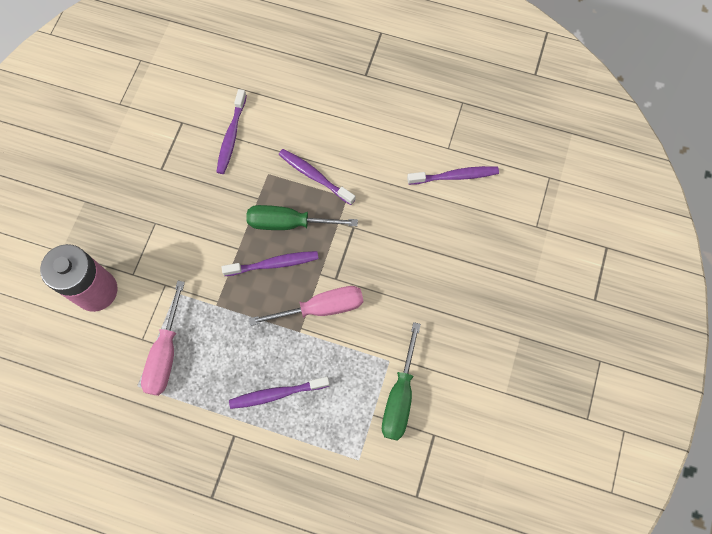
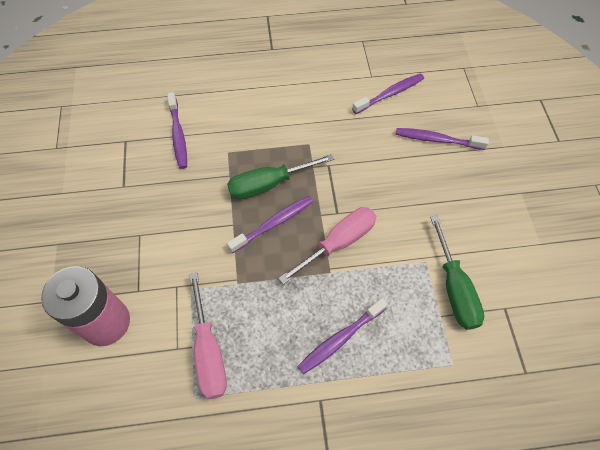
camera: 25 degrees left, 10 degrees down
purple toothbrush [279,149,355,205] -> purple toothbrush moved to [396,128,489,150]

